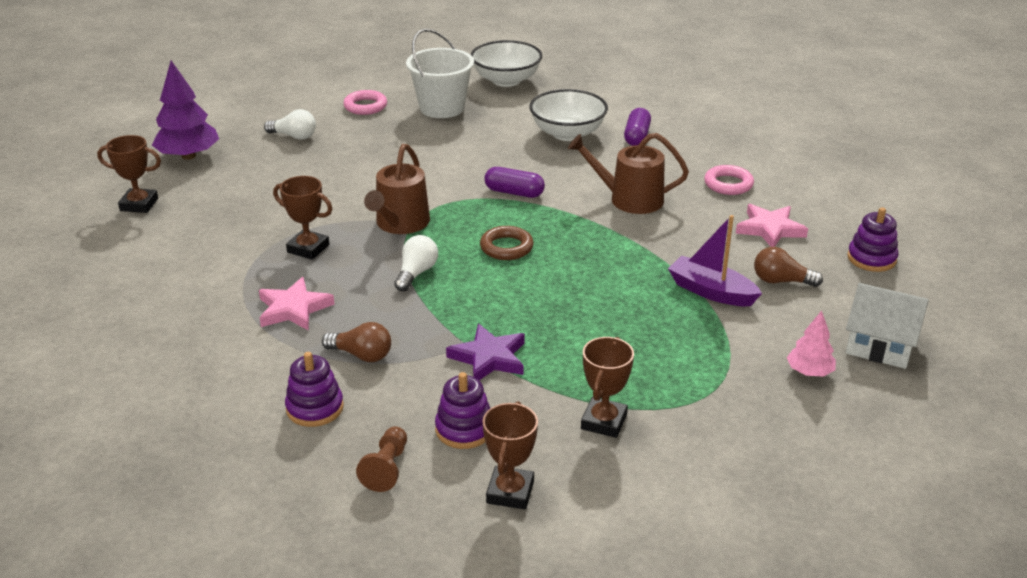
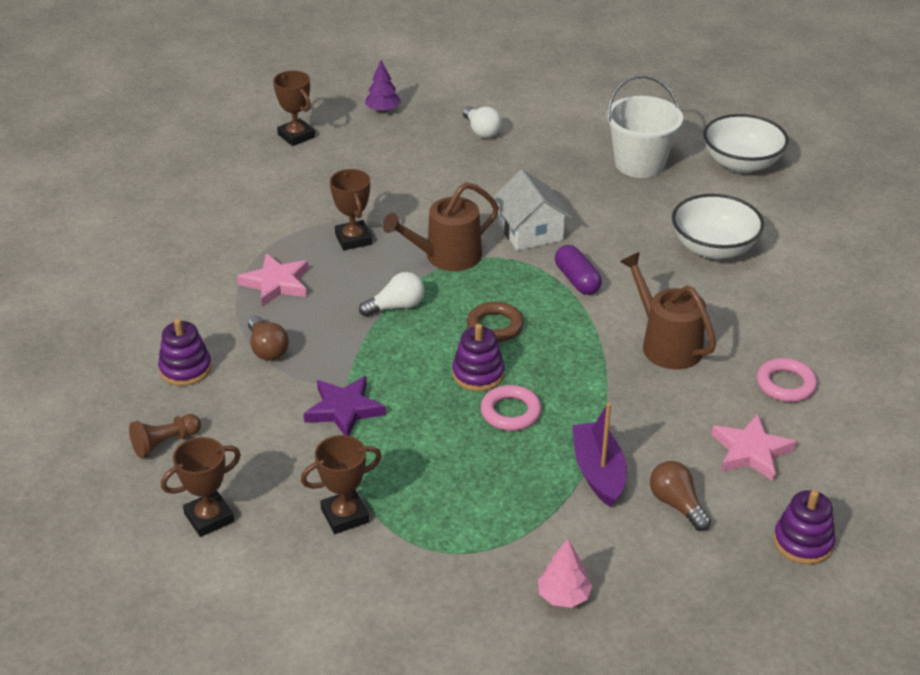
camera: 45 degrees right, 5 degrees up
purple tree [152,61,219,160] -> purple tree [365,60,401,112], size x0.56
pink ring [343,90,387,115] -> pink ring moved to [481,385,542,431]
purple stacking toy [435,372,490,449] -> purple stacking toy moved to [452,324,505,391]
purple capsule [624,108,651,146] -> none
white house [846,283,929,369] -> white house moved to [492,170,572,251]

